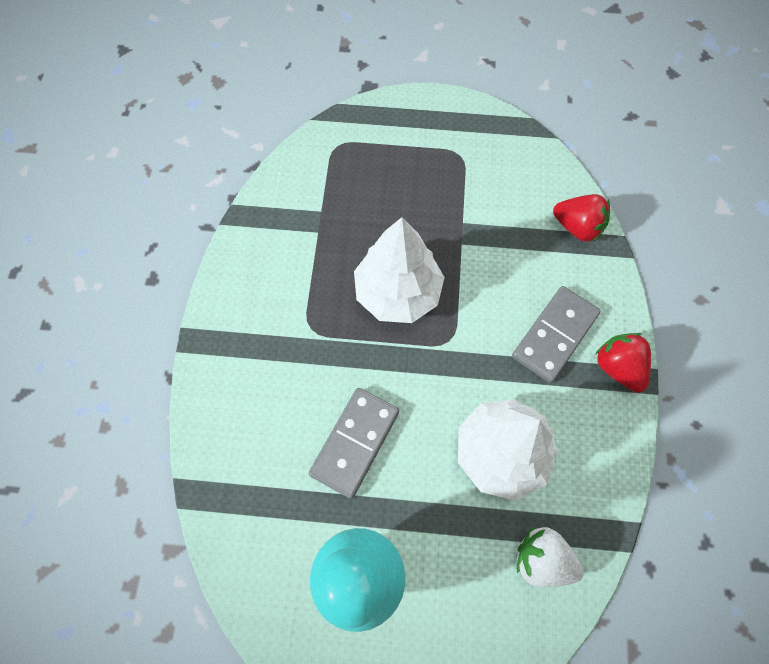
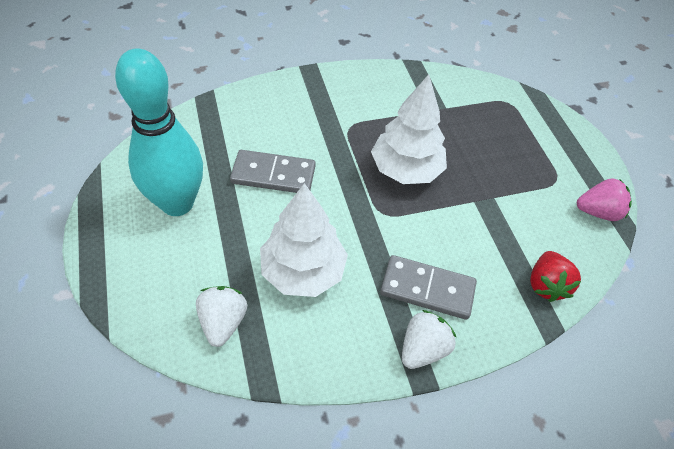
camera: 65 degrees right, 15 degrees down
red strawberry [595,333,651,393] -> white strawberry [402,310,456,369]
none -> pink strawberry [577,178,632,221]

